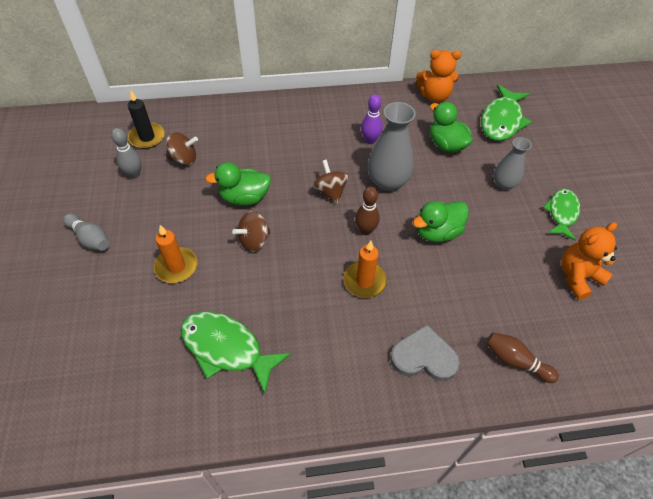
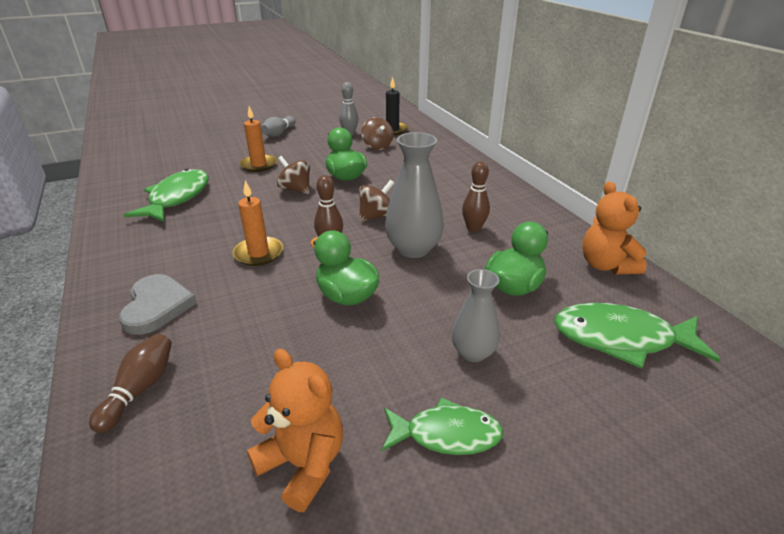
camera: 75 degrees right, 20 degrees down
purple bowling pin [361,94,383,144] -> brown bowling pin [462,161,490,232]

